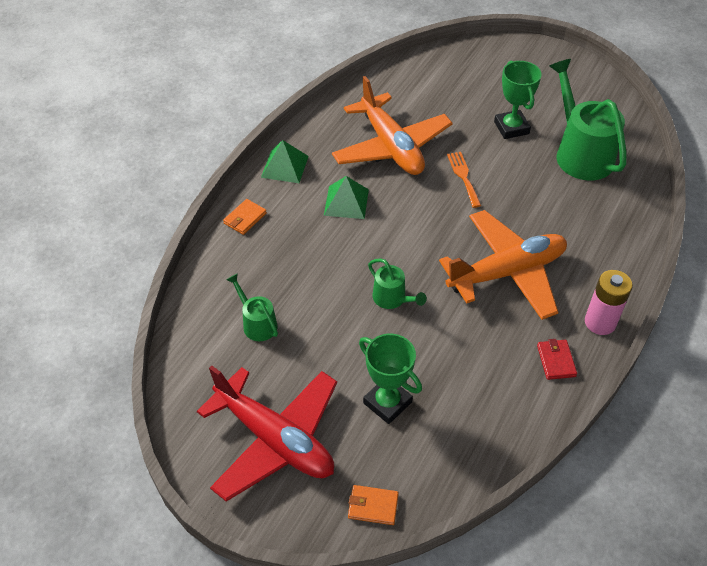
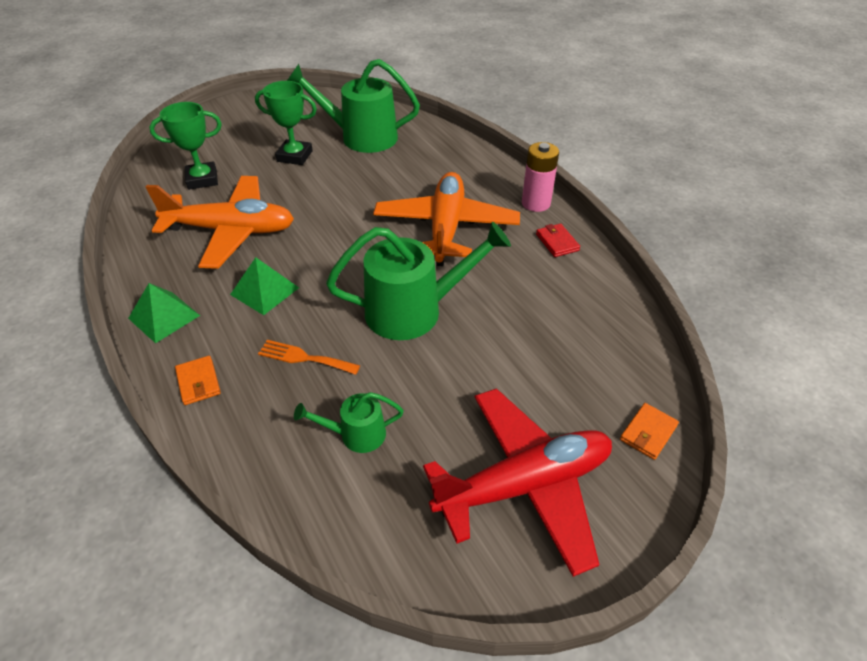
camera: 60 degrees left, 5 degrees down
green trophy [359,334,422,424] -> green trophy moved to [149,102,222,190]
green watering can [368,258,427,309] -> green watering can [326,222,511,340], size x1.99
orange fork [447,152,481,208] -> orange fork moved to [258,340,360,375]
red wallet [537,339,577,380] -> red wallet turned 45 degrees clockwise [536,224,580,257]

